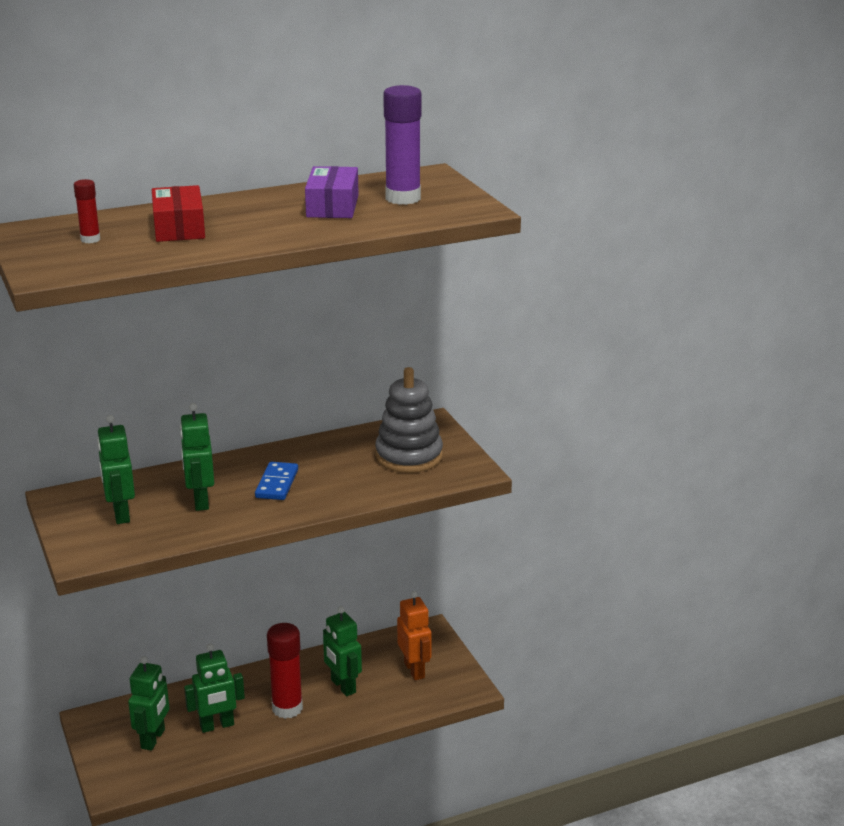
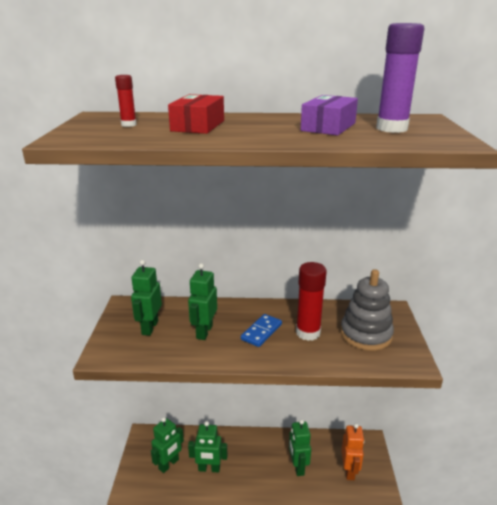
camera: 25 degrees right, 0 degrees up
red glue stick [267,623,303,719] -> red glue stick moved to [296,262,327,341]

